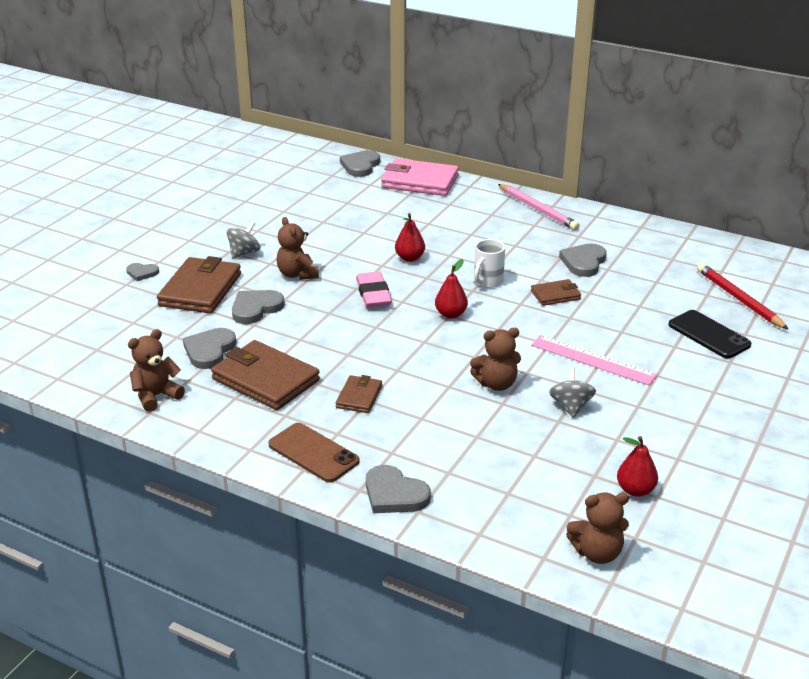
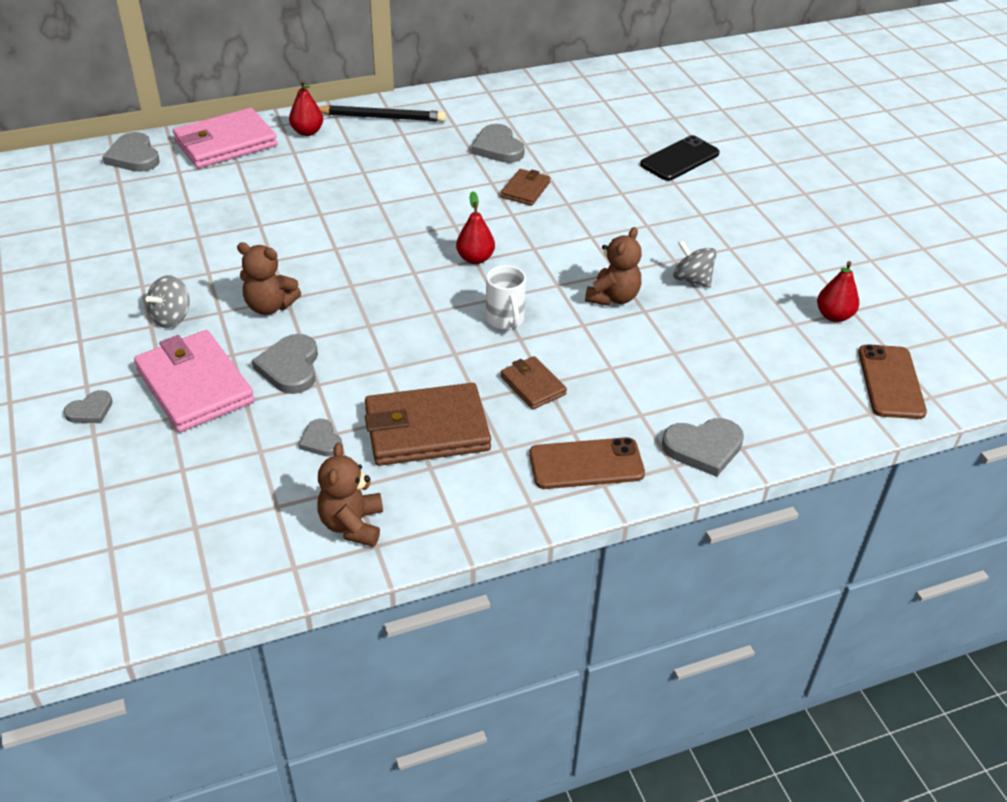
camera: 50 degrees left, 10 degrees up
brown wallet [157,256,241,314] -> pink wallet [134,330,255,432]
grey heart [183,328,236,369] -> grey heart [299,419,342,457], size x0.59
grey spinning top [226,221,260,259] -> grey spinning top turned 135 degrees counterclockwise [146,275,190,328]
pink eraser [356,271,392,308] -> none
red pear [395,213,425,262] -> red pear moved to [289,80,323,136]
white mug [474,239,505,288] -> white mug moved to [486,265,526,330]
pink pencil [498,184,580,230] -> black pencil [319,105,446,122]
pink ruler [531,335,658,386] -> none
brown teddy bear [566,492,629,564] -> brown phone [858,344,927,419]
black phone [668,310,751,358] -> black phone turned 45 degrees counterclockwise [640,135,720,181]
red pencil [697,263,789,330] -> none

